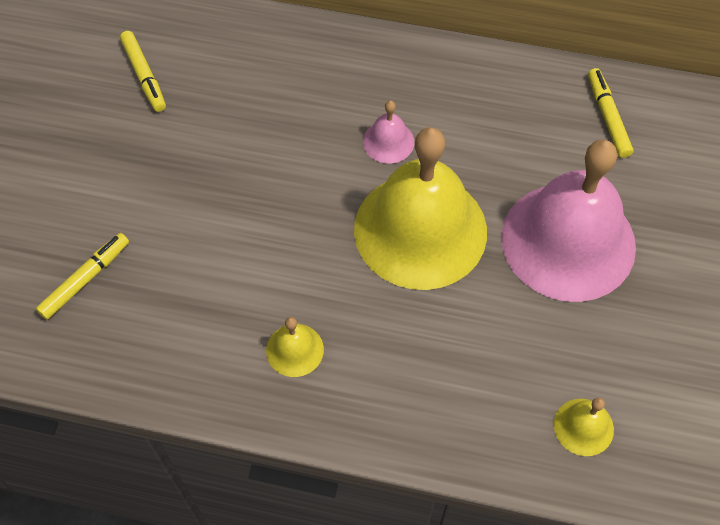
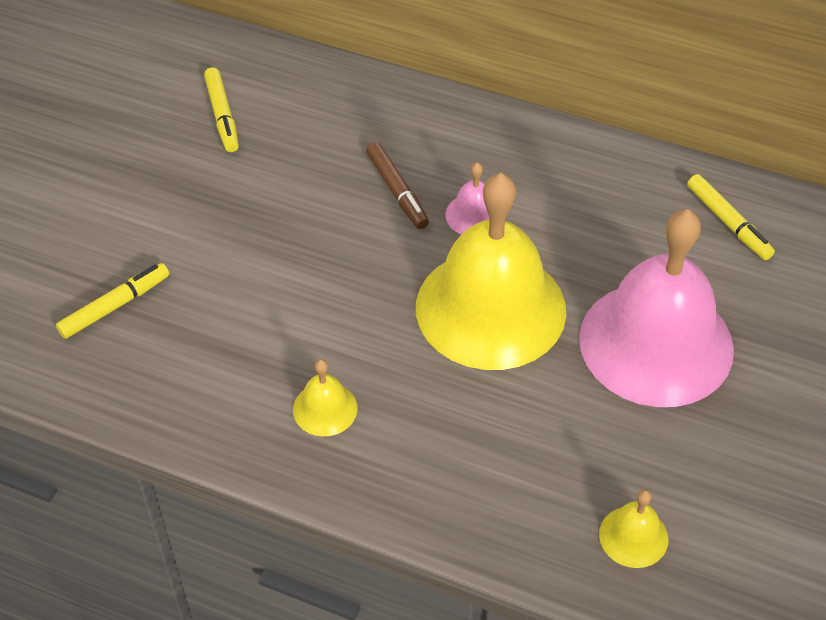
camera: 10 degrees right, 10 degrees down
yellow marker [588,68,633,158] -> yellow marker turned 150 degrees clockwise [687,174,775,260]
none -> brown marker [366,142,429,229]

